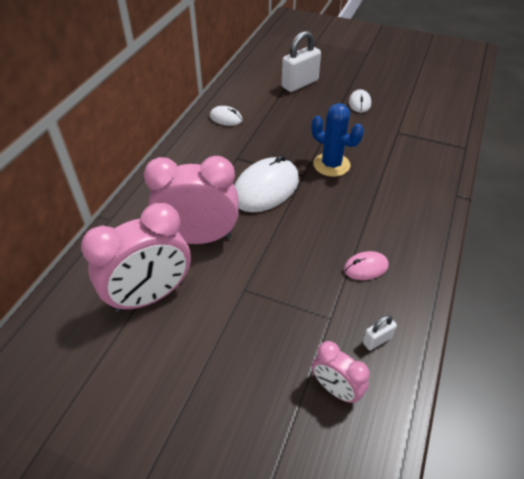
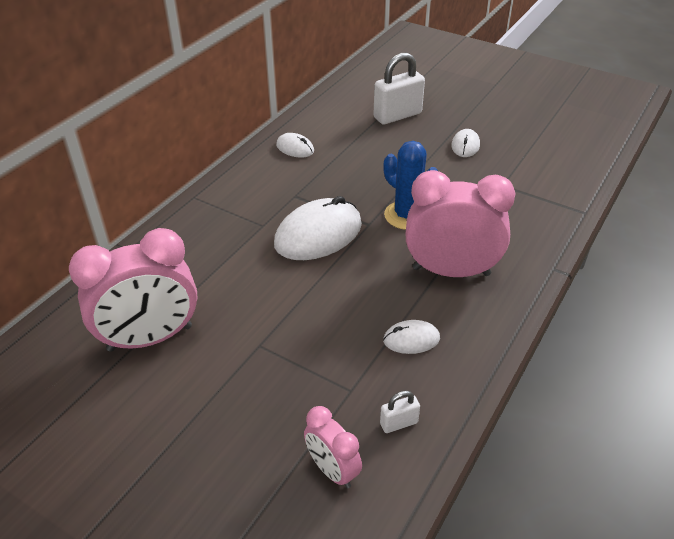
camera: 10 degrees right, 5 degrees down
pink clock [144,156,239,244] -> pink clock moved to [406,170,515,277]
pink mouse [344,251,389,280] -> white mouse [383,320,440,354]

